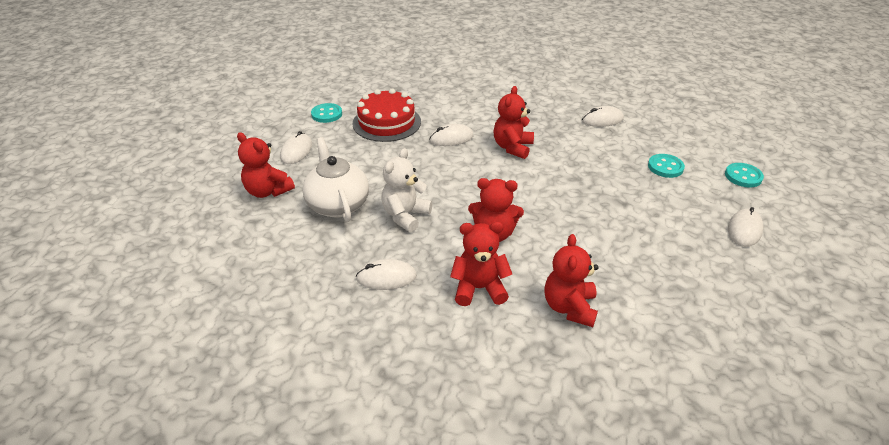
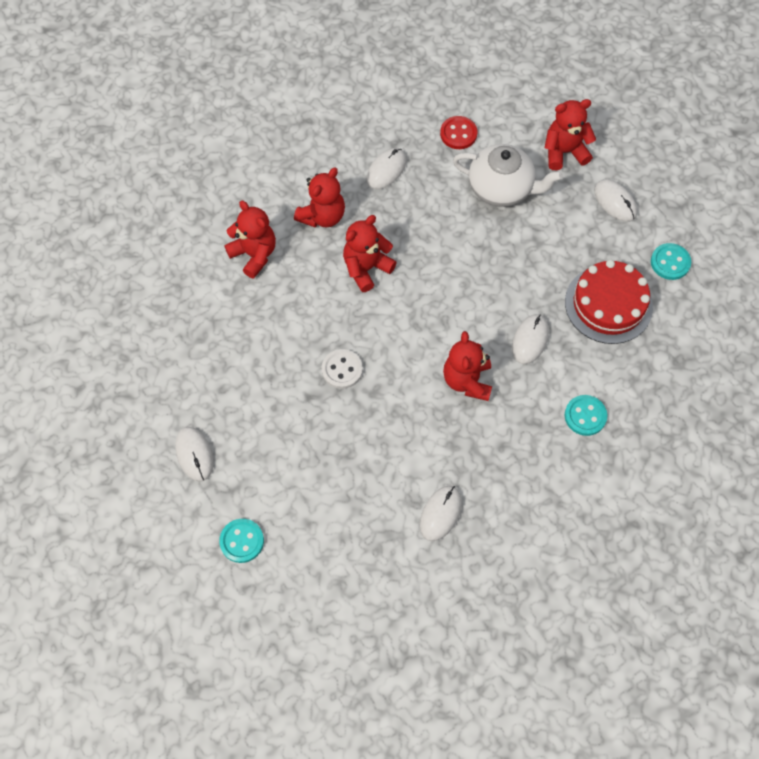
camera: 130 degrees right, 25 degrees up
white teddy bear [381,148,432,232] -> none
red teddy bear [494,86,534,159] -> red teddy bear turned 150 degrees counterclockwise [443,331,492,401]
turquoise button [648,154,685,178] -> turquoise button moved to [565,395,607,436]
none -> white button [322,349,363,389]
none -> red button [440,116,478,149]

